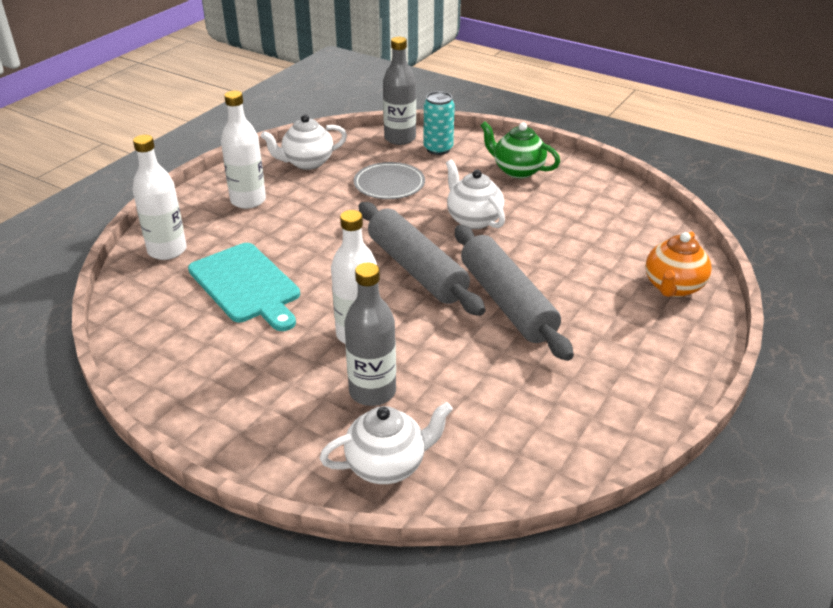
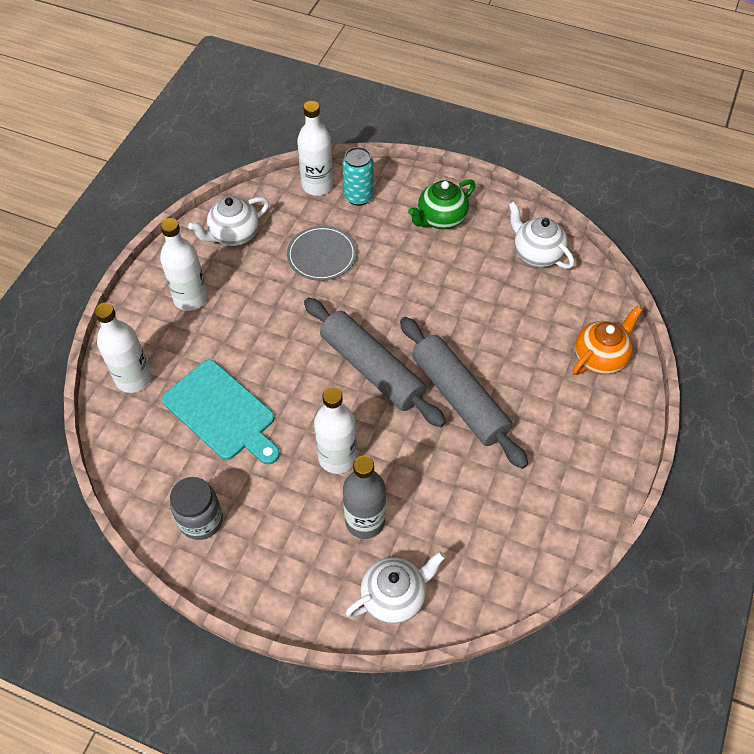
camera: 10 degrees left, 20 degrees up
grey bottle [383,37,416,145] -> white bottle [297,101,333,196]
white teapot [446,160,505,229] -> white teapot moved to [508,201,574,269]
green teapot [480,121,560,178] -> green teapot turned 60 degrees counterclockwise [408,179,475,229]
orange teapot [646,232,712,297] -> orange teapot turned 150 degrees counterclockwise [573,306,642,375]
none -> grey jar [170,477,223,540]

